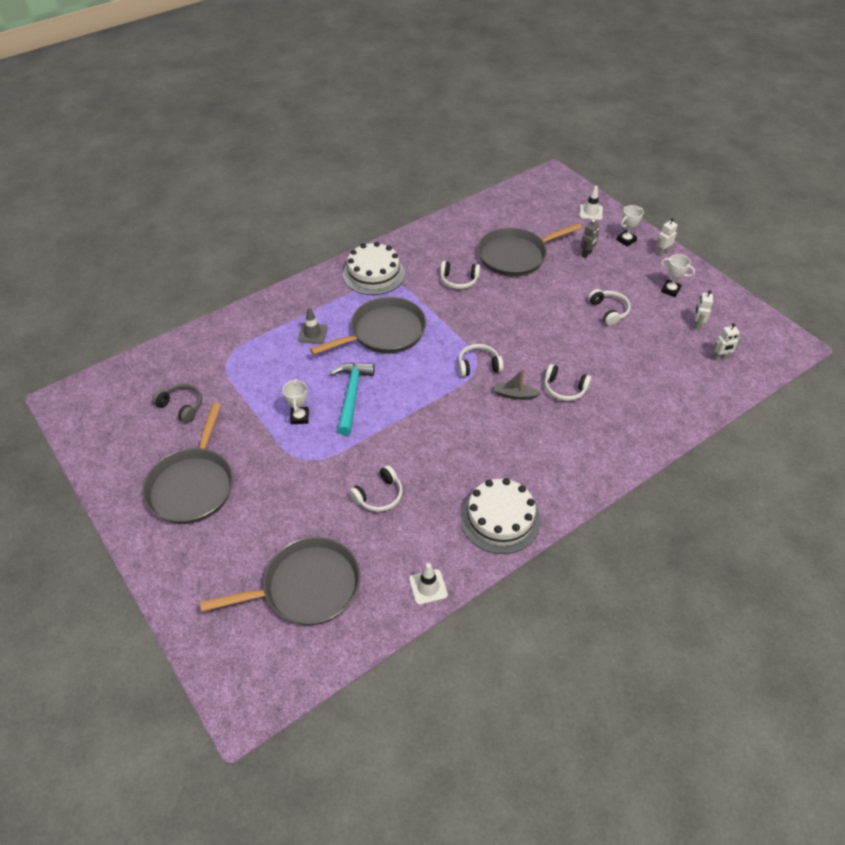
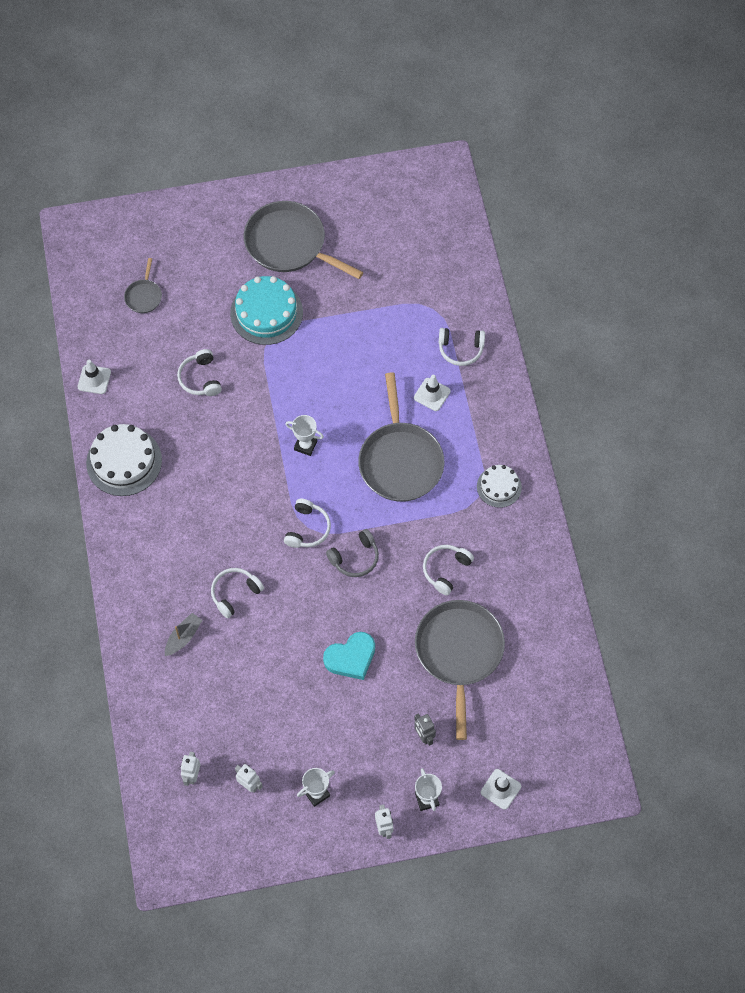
camera: 115 degrees right, 15 degrees up
grey headphones [152,383,202,423] -> grey headphones moved to [326,529,379,577]
grey pan [200,537,360,625] -> grey pan [124,258,162,313], size x0.46
white trophy [283,379,309,424] -> white trophy moved to [285,415,324,456]
grey traffic cone [298,307,327,344] -> white traffic cone [414,375,450,411]
turquoise hammer [330,363,375,435] -> none
white cake [343,242,405,295] -> white cake [477,465,522,508], size x0.59
grey boat [494,369,541,400] -> grey boat moved to [165,613,202,656]
white headphones [588,289,631,326] -> white headphones moved to [439,328,485,366]
none -> turquoise cake [230,276,303,345]
none -> turquoise heart [323,632,375,680]

